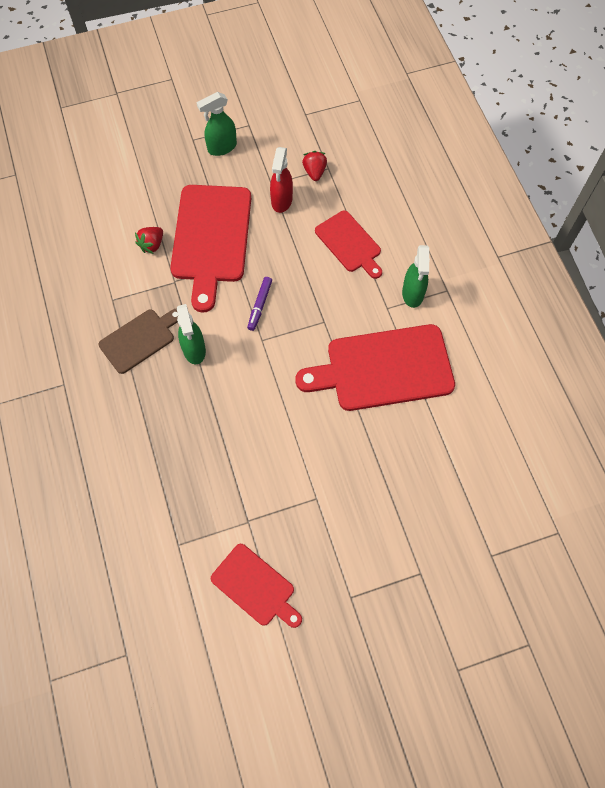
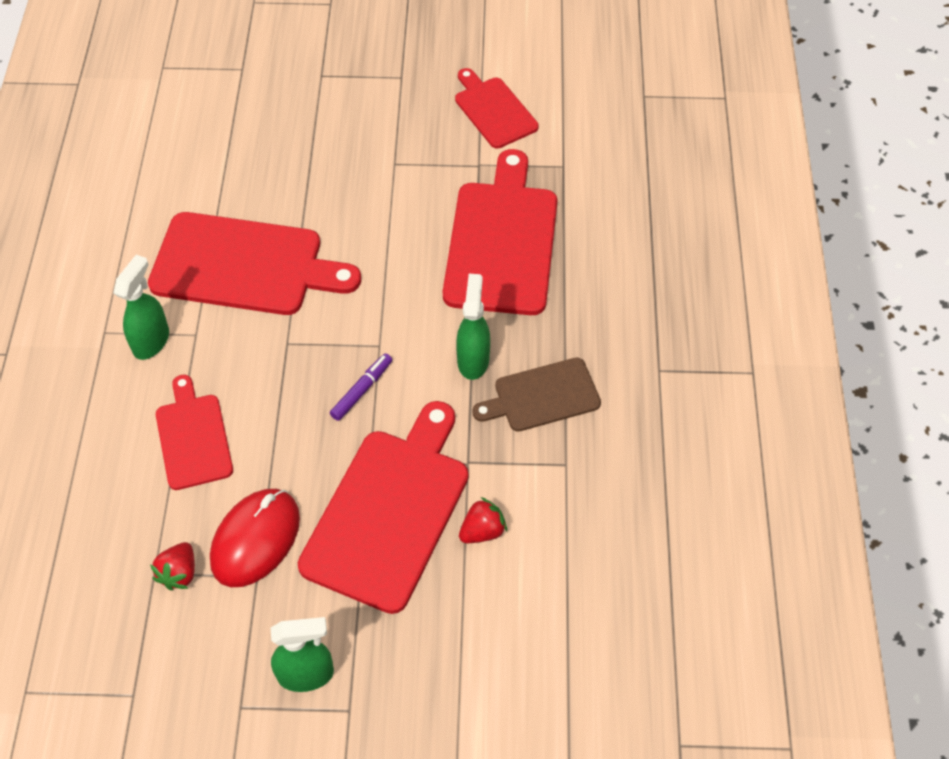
camera: 160 degrees left, 10 degrees down
red spray bottle [270,147,293,213] -> red mouse [210,489,300,587]
none -> red cutting board [443,149,558,315]

